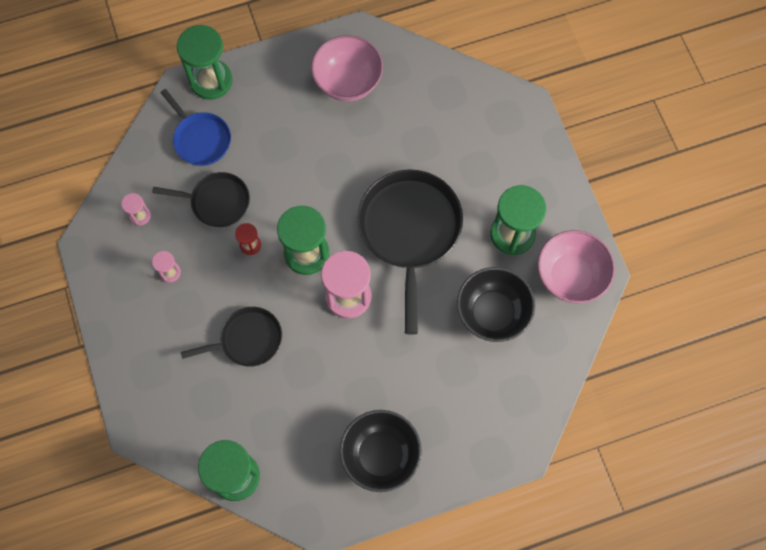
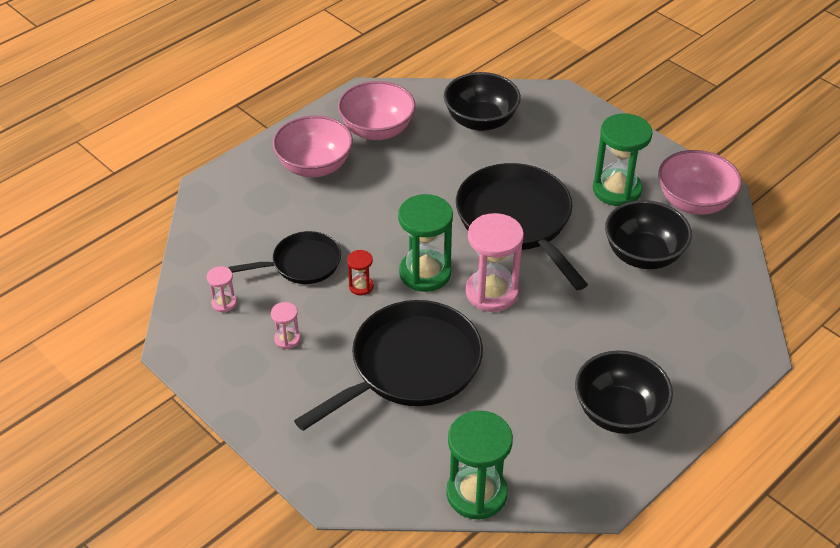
camera: 25 degrees left, 25 degrees down
blue pan [160,89,231,166] -> none
green hourglass [177,25,233,100] -> none
black pan [181,307,282,367] -> black pan [294,300,483,431], size x1.76
none -> pink bowl [272,116,353,178]
none -> black bowl [444,72,521,131]

